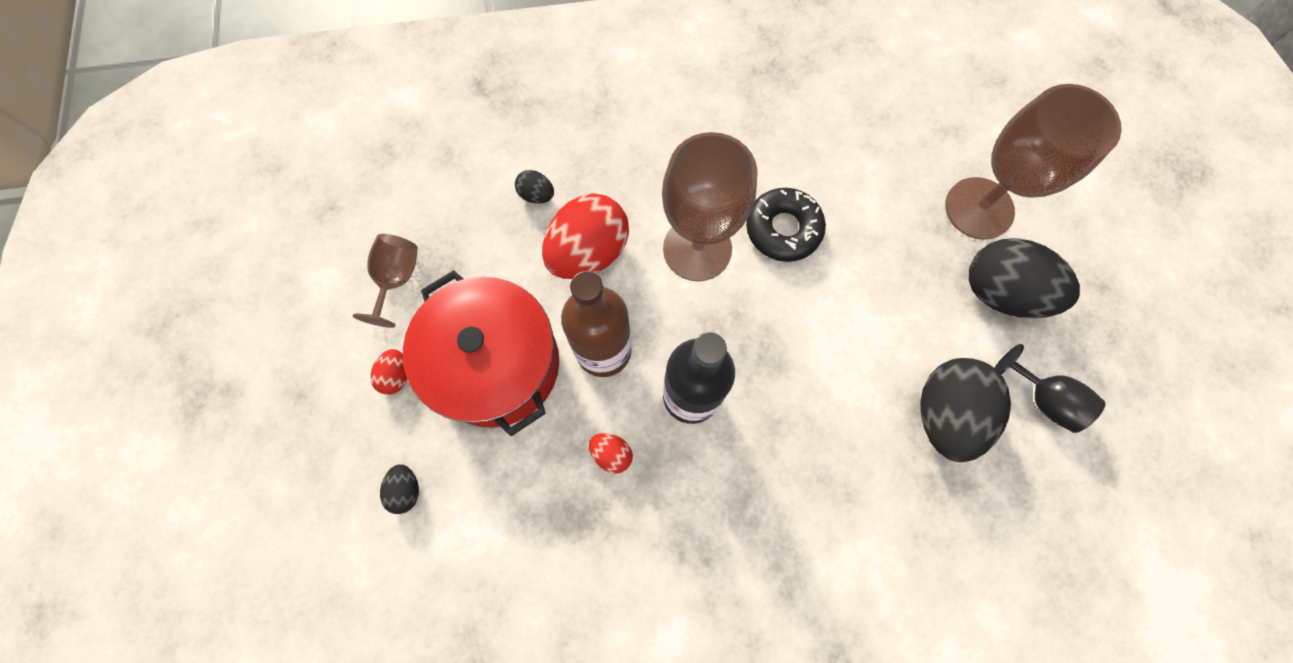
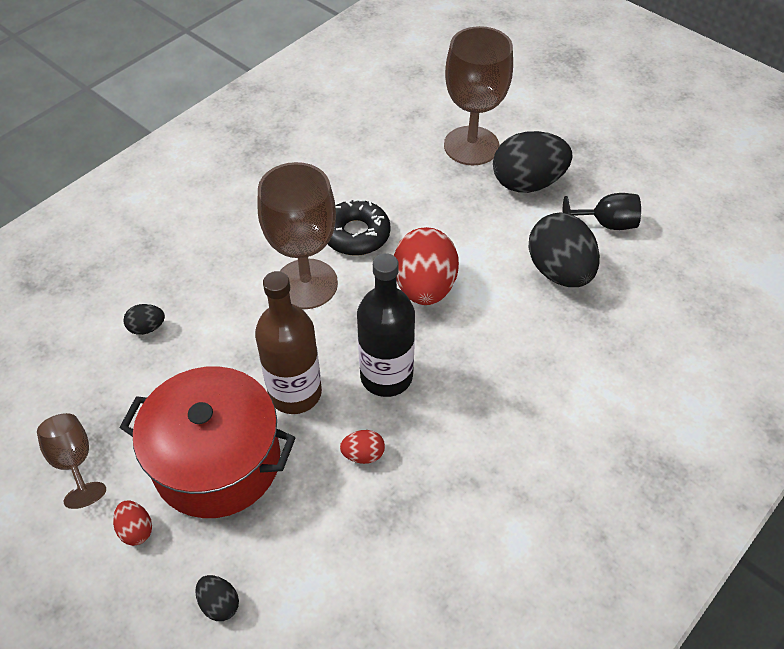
camera: 40 degrees left, 20 degrees down
red egg [542,193,629,279] -> red egg moved to [394,227,459,305]

